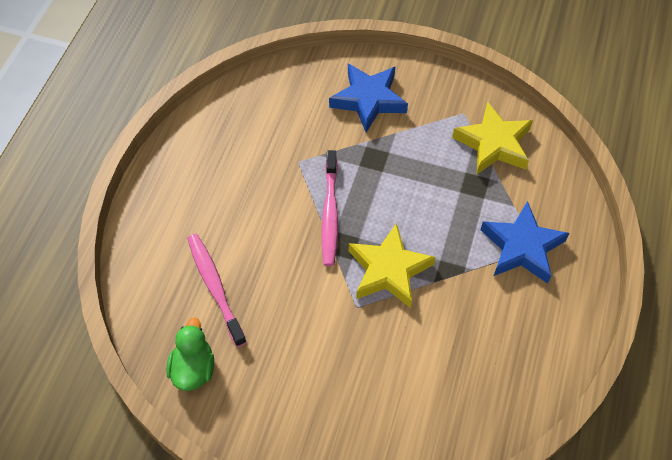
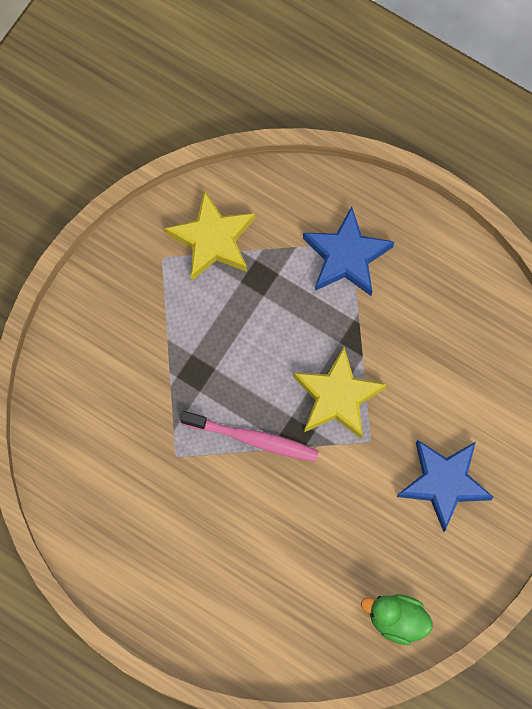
camera: 75 degrees left, 15 degrees up
pink toothbrush [187,234,246,347] -> none
blue star [329,63,408,132] -> blue star moved to [397,440,494,532]

